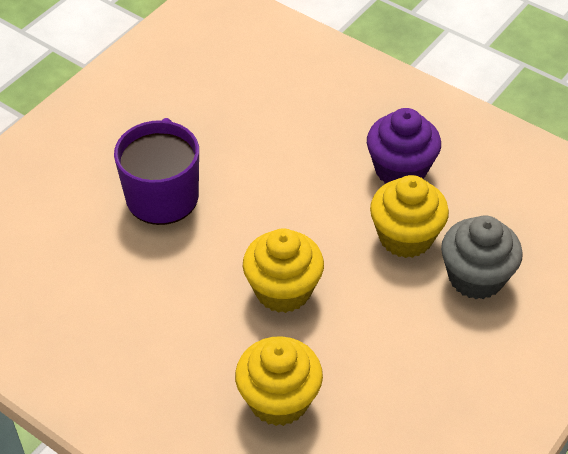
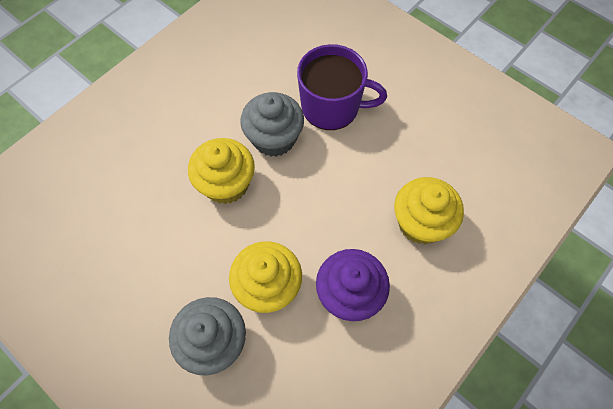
camera: 95 degrees right, 15 degrees up
yellow cupcake [235,336,323,426] -> yellow cupcake moved to [394,177,464,244]
none -> grey cupcake [240,92,304,157]

